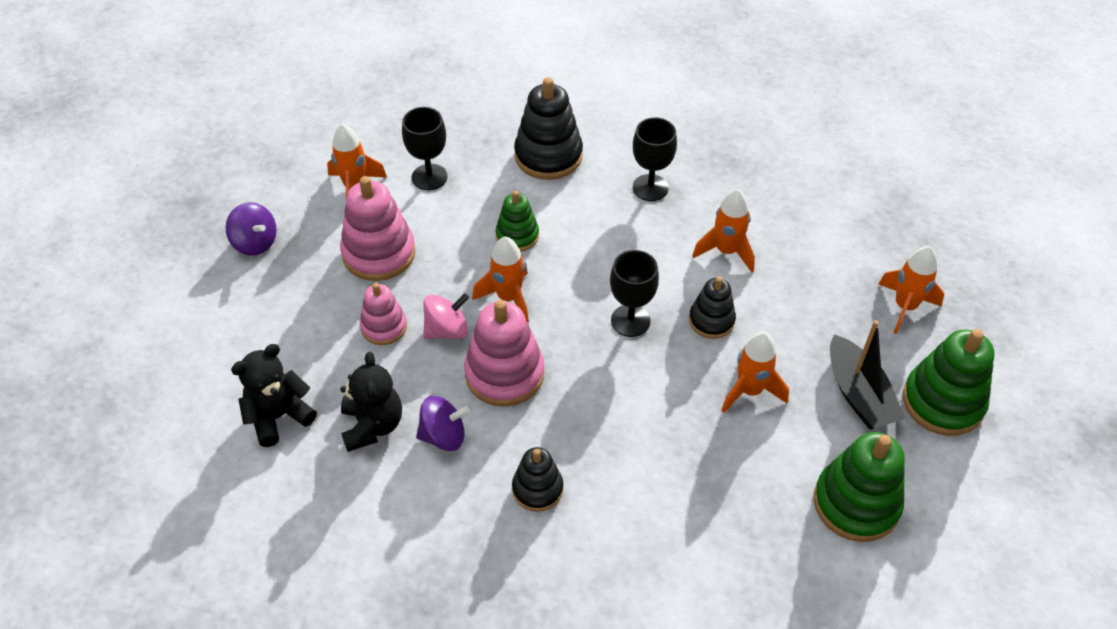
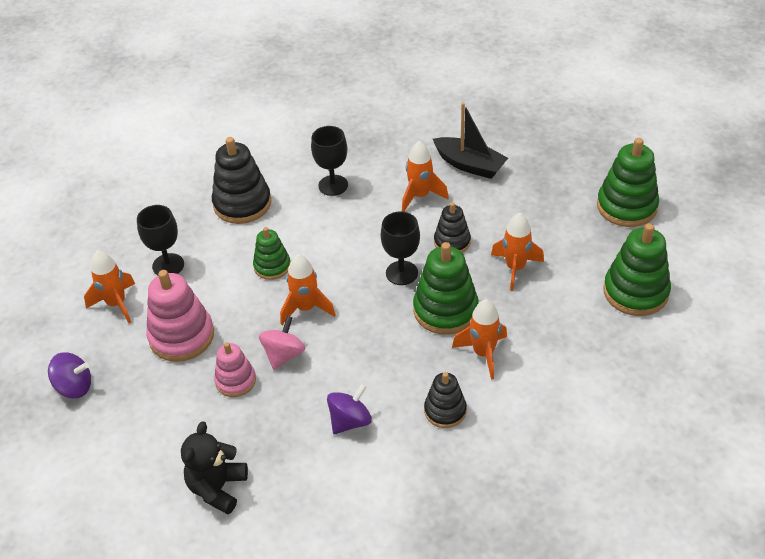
camera: 35 degrees left, 5 degrees down
black teddy bear [340,352,402,452] -> none
pink stacking toy [464,300,544,407] -> none
black boat [830,320,905,430] -> black boat moved to [433,102,508,179]
orange rocket [879,246,944,334] -> orange rocket moved to [452,299,507,380]
none -> green stacking toy [413,242,479,335]

